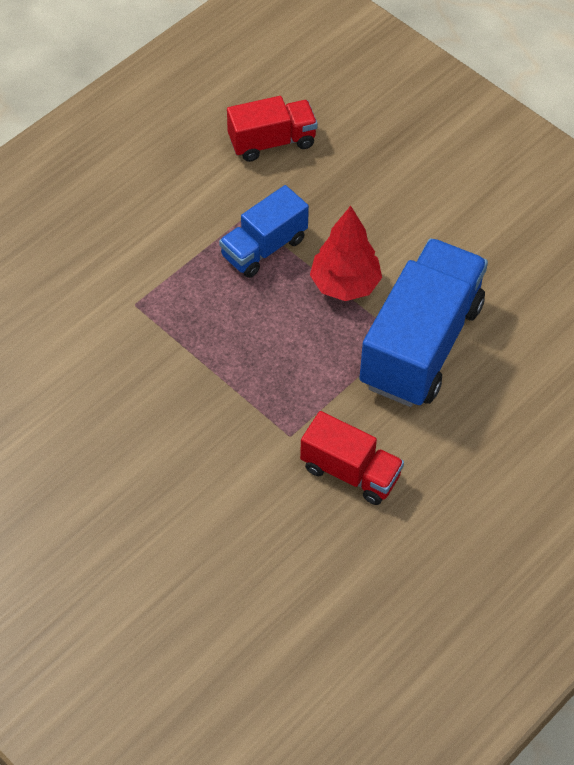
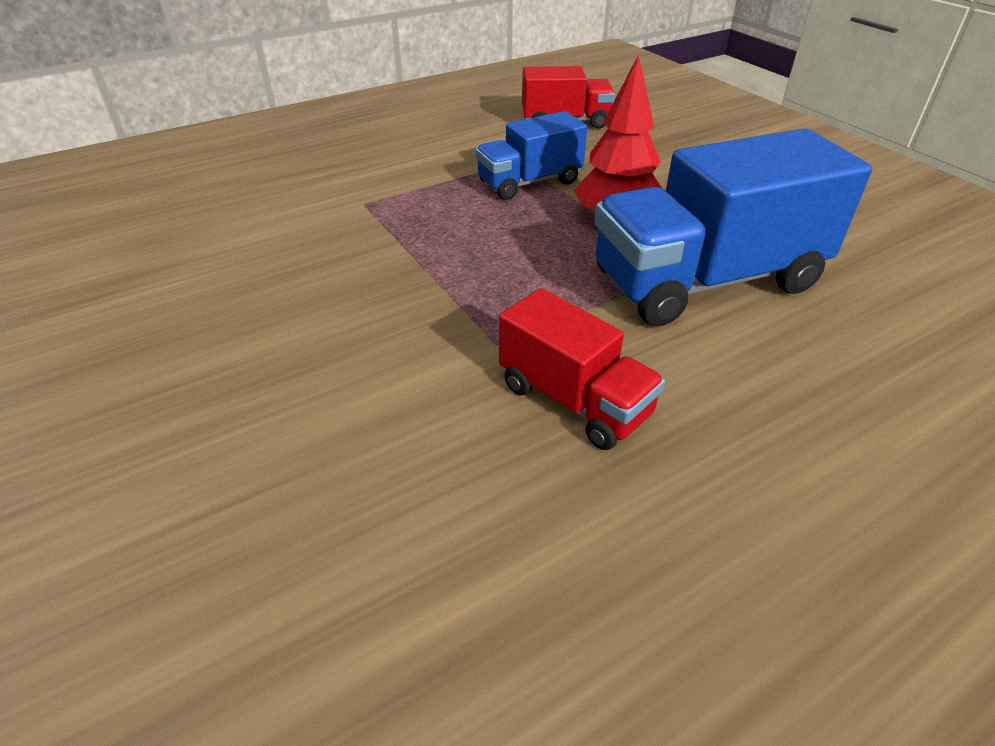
camera: 15 degrees right, 15 degrees down
blue truck [359,238,488,407] -> blue truck turned 150 degrees counterclockwise [594,128,872,326]

